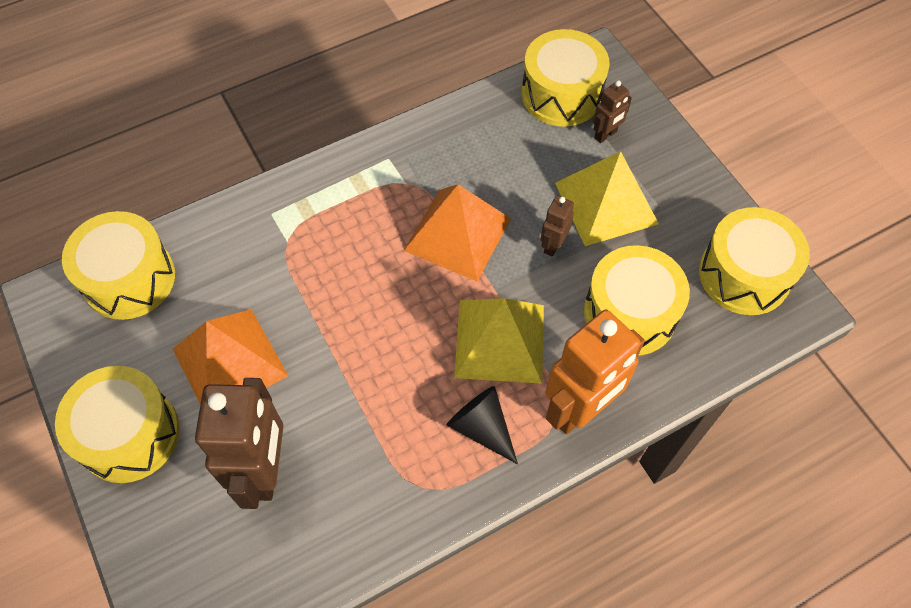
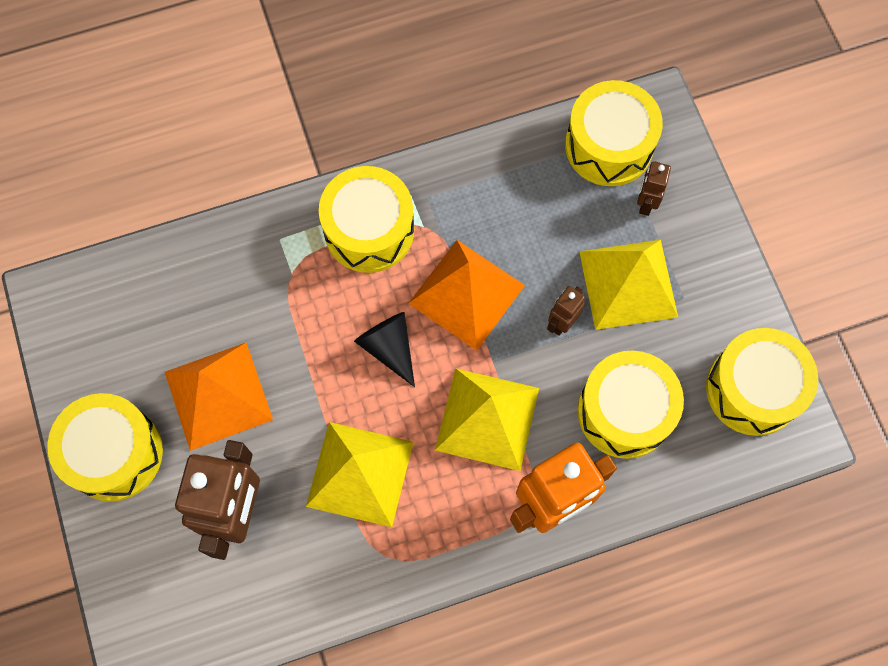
camera: 10 degrees right, 10 degrees up
yellow drum [62,211,175,320] -> yellow drum moved to [319,166,414,273]
black cone [447,386,518,464] -> black cone moved to [354,312,415,387]
brown robot [593,80,632,143] -> brown robot turned 135 degrees clockwise [637,162,671,216]
none -> yellow pyramid [306,422,413,527]

